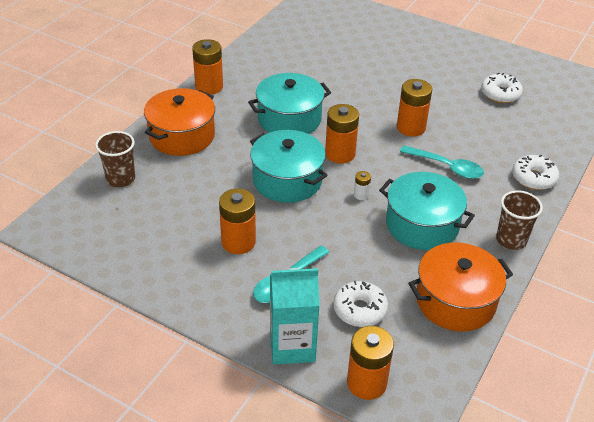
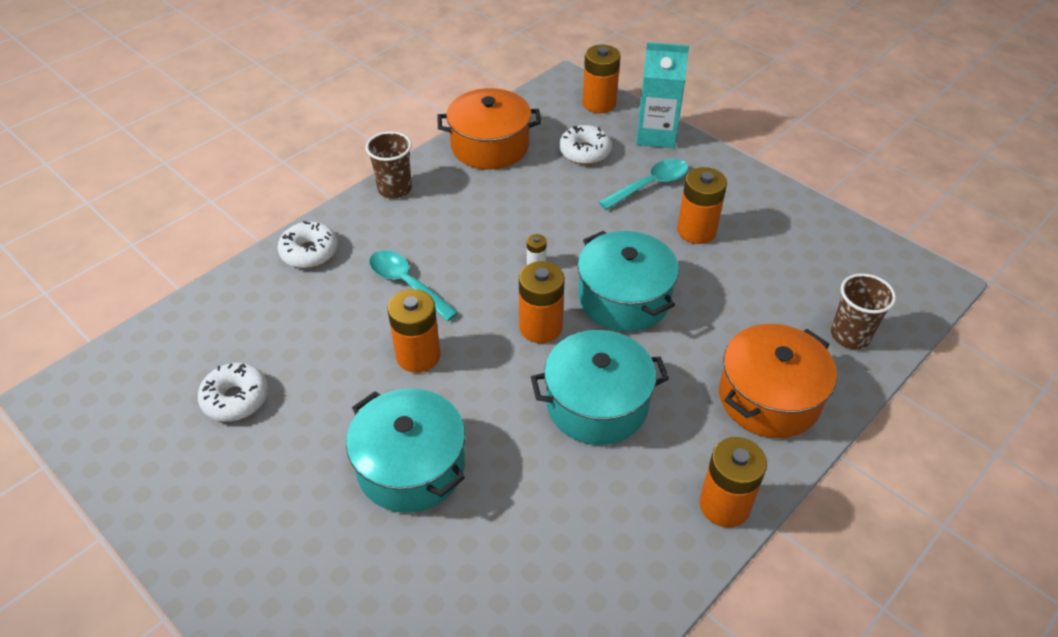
camera: 165 degrees left, 5 degrees up
turquoise pot [379,172,475,250] -> turquoise pot moved to [346,388,465,513]

